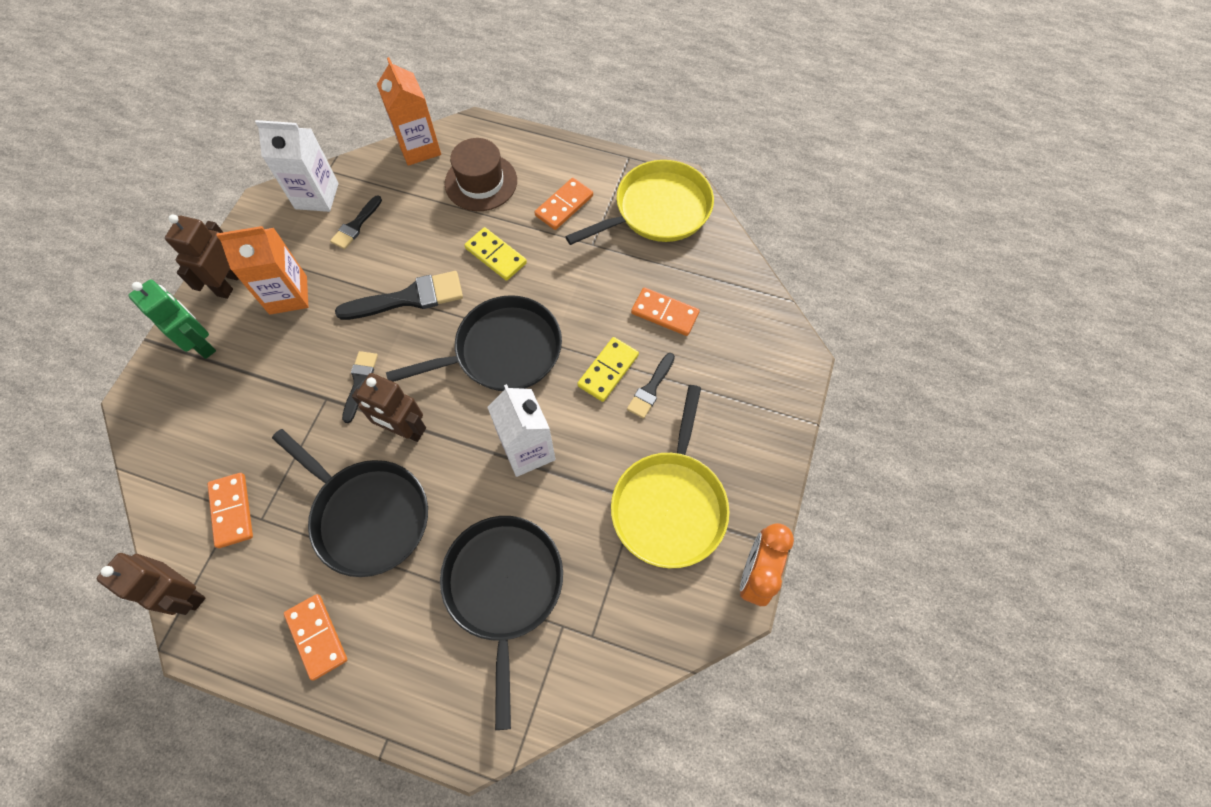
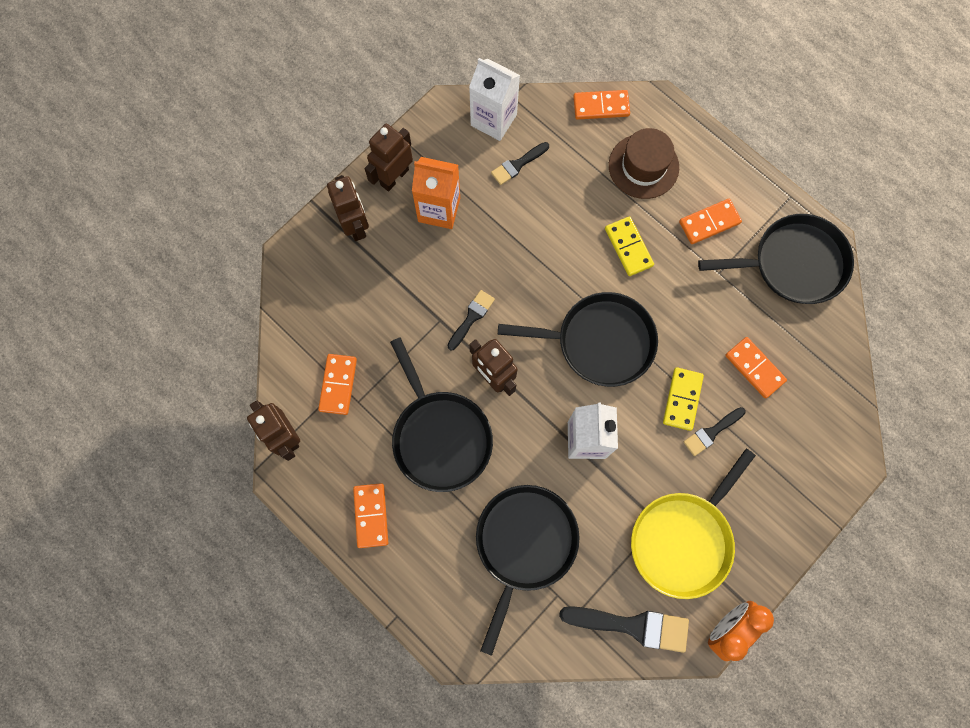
camera: 25 degrees right, 10 degrees up
green robot [128,280,216,359] -> brown robot [327,175,369,241]
black brush [335,271,463,320] -> black brush moved to [559,606,689,653]
orange carton [377,57,441,166] -> orange domino [573,90,630,120]
yellow pan [565,160,714,245] -> black pan [698,214,854,304]
yellow domino [577,337,639,402] -> yellow domino turned 45 degrees counterclockwise [663,367,704,431]

